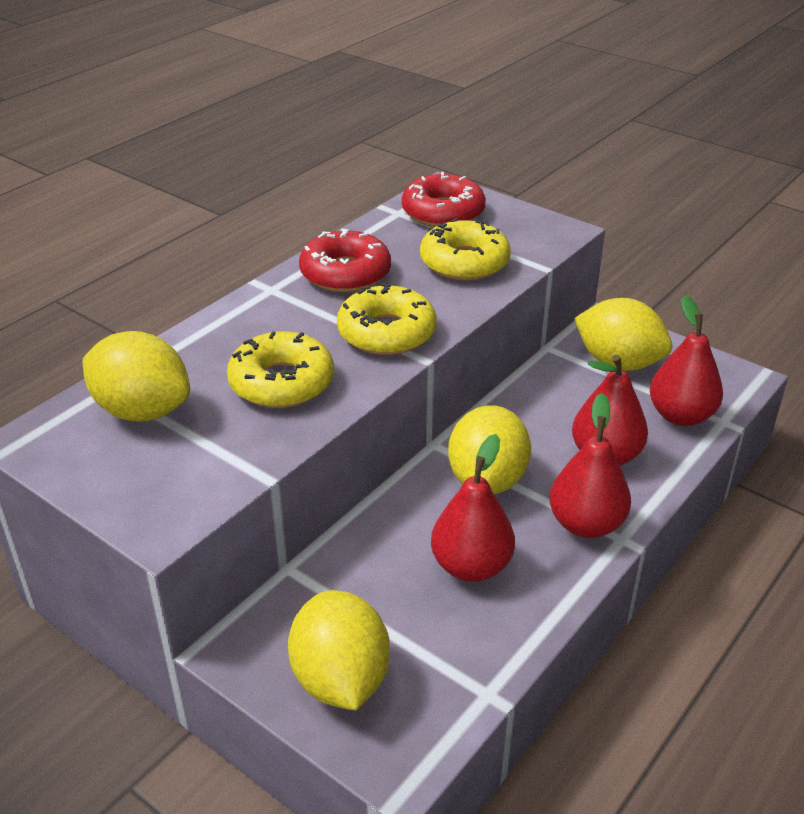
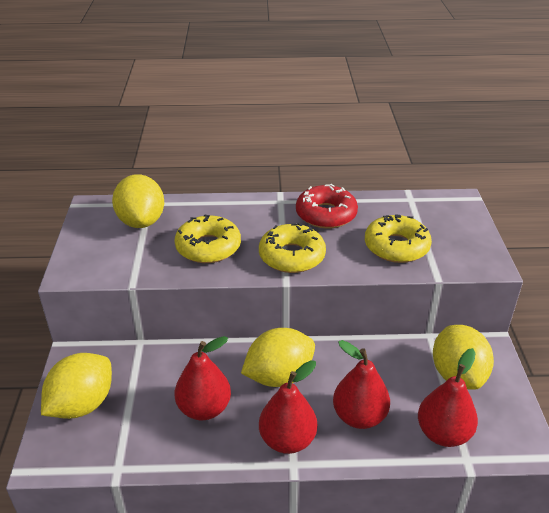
camera: 50 degrees right, 0 degrees up
red donut [402,172,486,227] -> none

